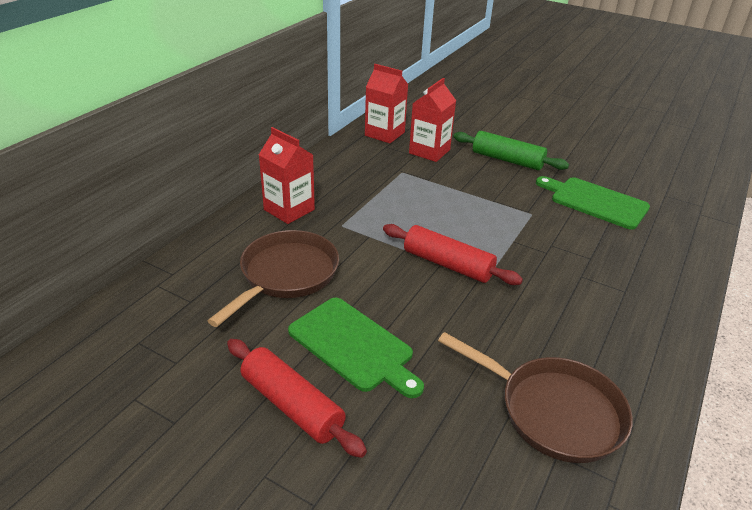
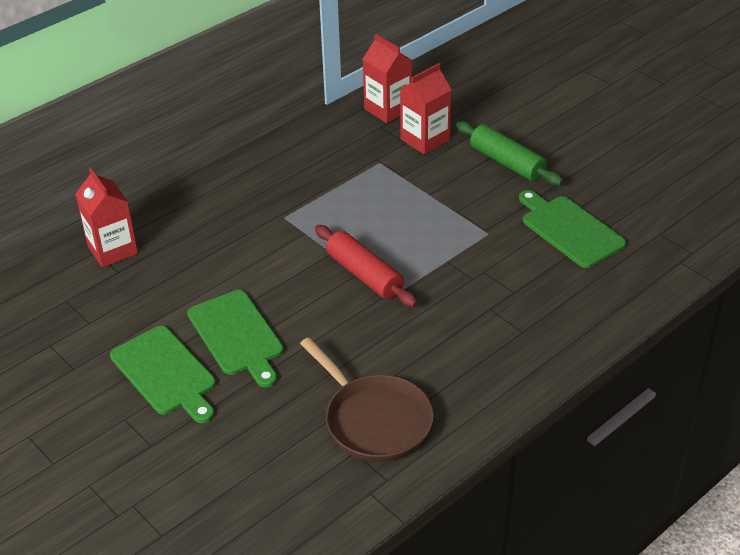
camera: 20 degrees right, 5 degrees up
brown pan [208,230,339,327] -> none
red rolling pin [227,339,367,458] -> green cutting board [110,326,216,423]
red carton [259,127,315,224] -> red carton moved to [75,168,138,267]

